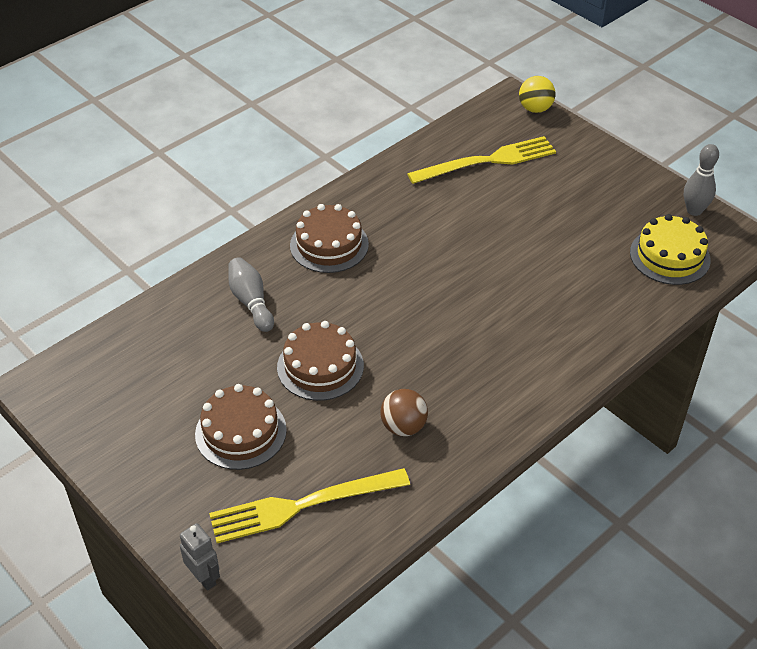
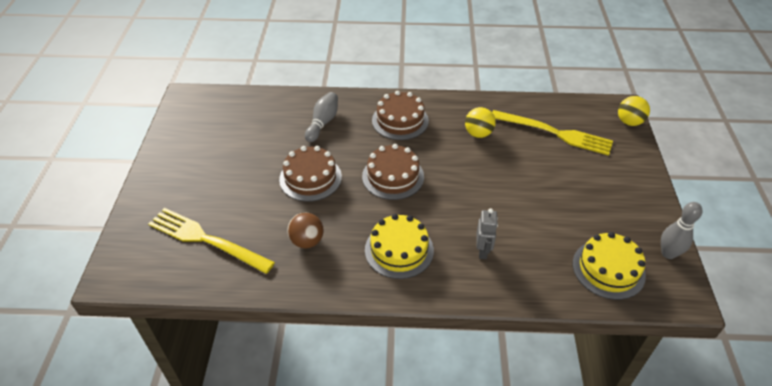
camera: 45 degrees right, 0 degrees up
grey robot [180,523,220,591] -> grey robot moved to [476,208,498,259]
brown cake [195,384,287,470] -> brown cake moved to [362,144,424,200]
none -> yellow cake [365,214,434,279]
none -> yellow ball [465,107,496,138]

